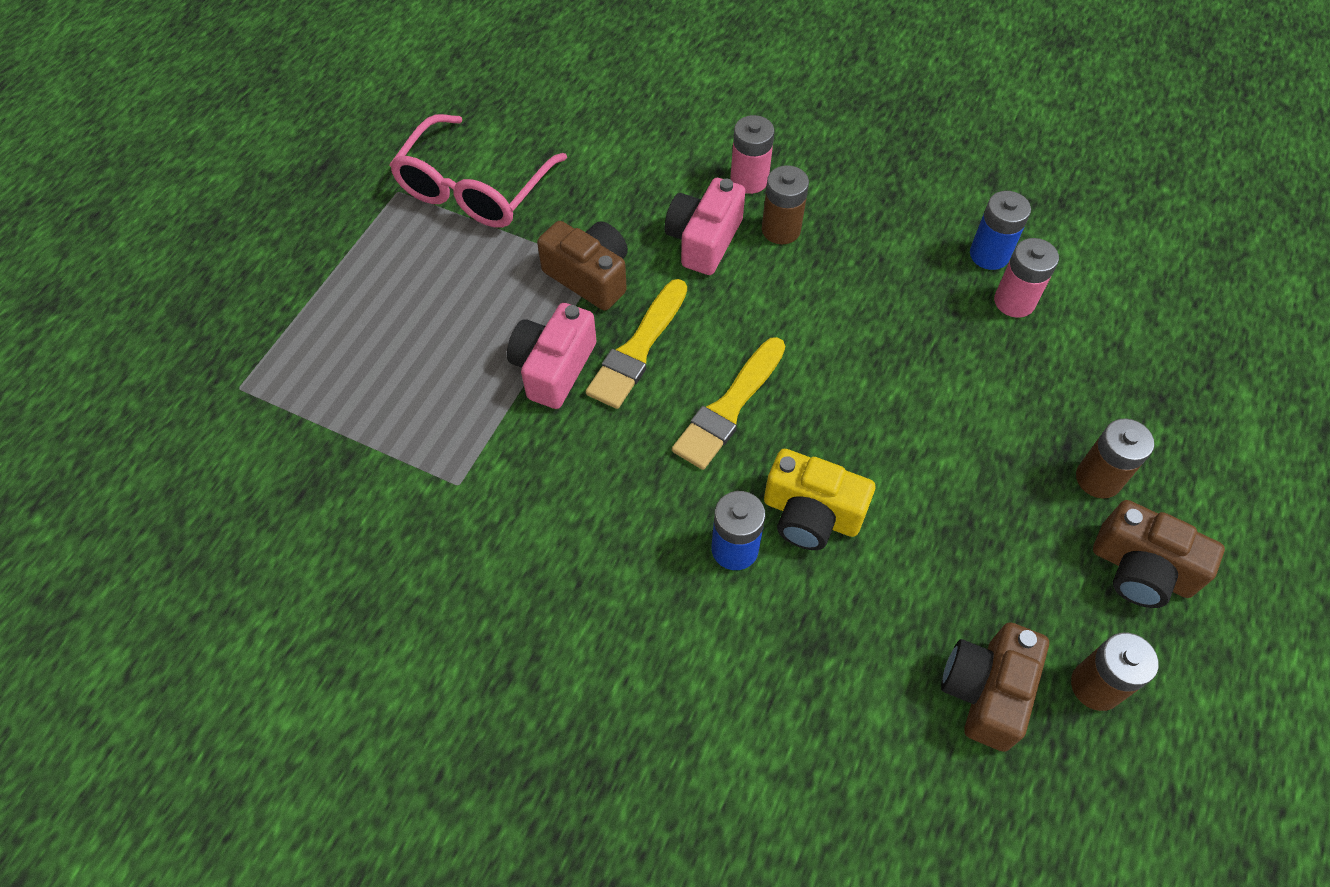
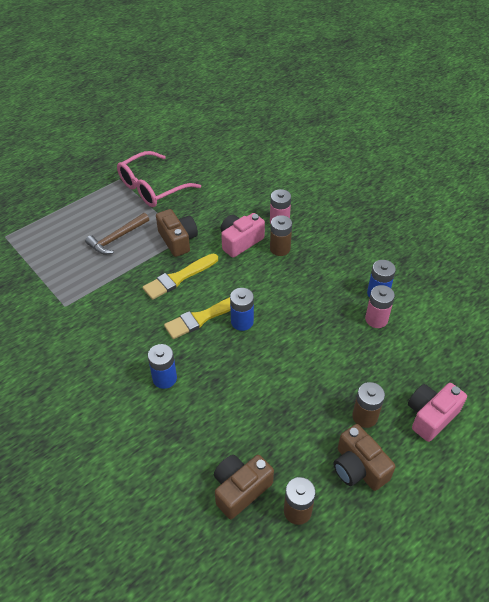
camera: 25 degrees right, 10 degrees down
pink camera [507,303,596,409] -> pink camera moved to [408,383,467,442]
yellow camera [764,449,875,550] -> none
none -> brown hammer [85,213,149,255]
none -> blue battery [230,288,254,331]

